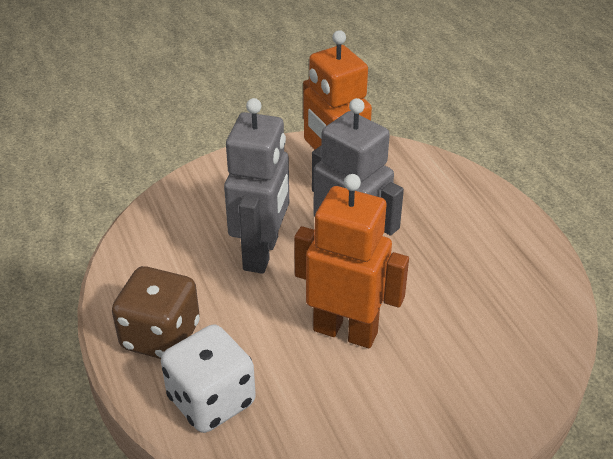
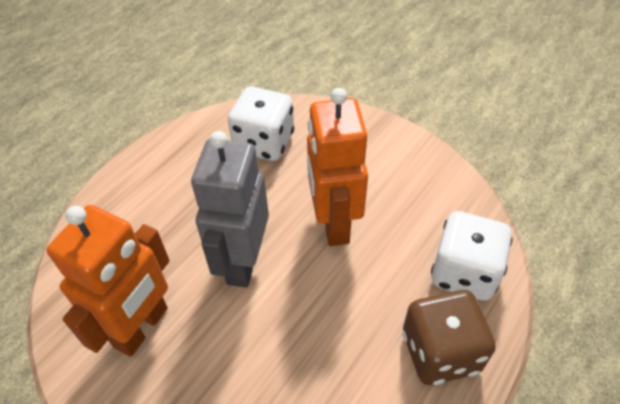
camera: 120 degrees left, 10 degrees up
grey robot [224,98,289,274] -> none
none -> white dice [228,87,294,161]

